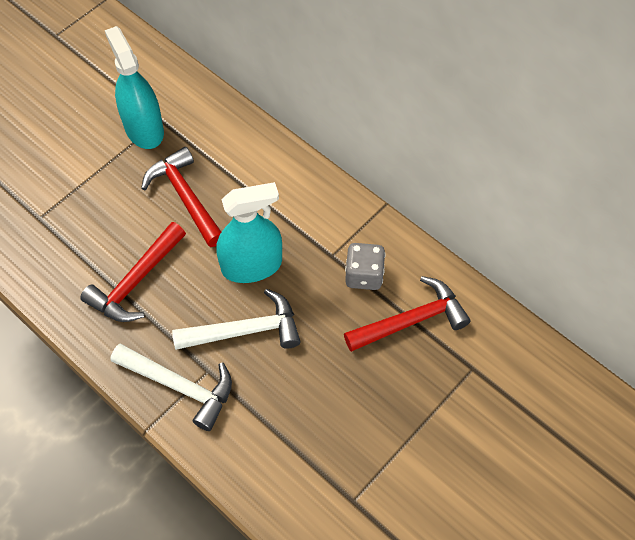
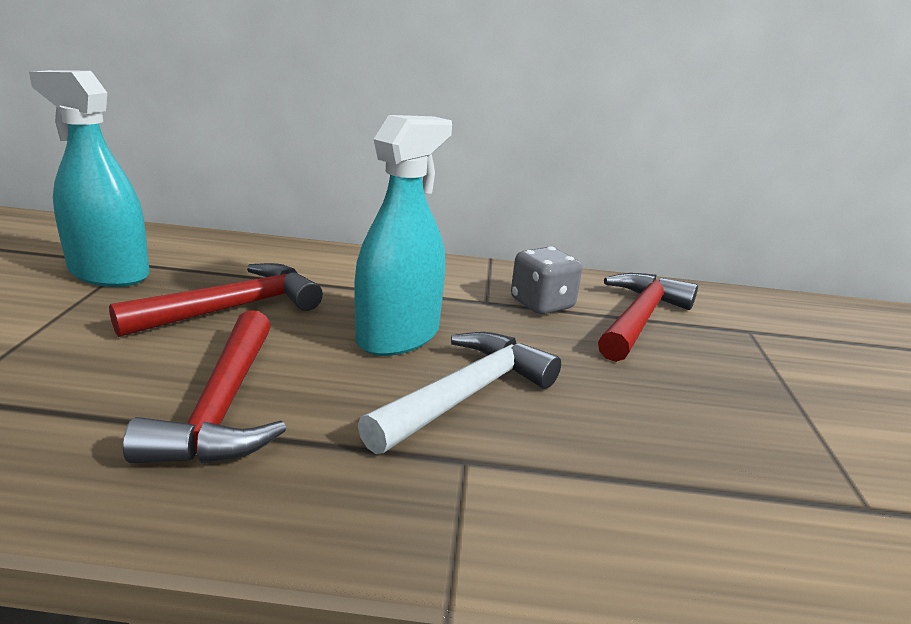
camera: 40 degrees left, 35 degrees down
white hammer [111,344,232,431] -> none
red hammer [141,147,221,247] -> red hammer turned 120 degrees clockwise [109,263,323,337]

